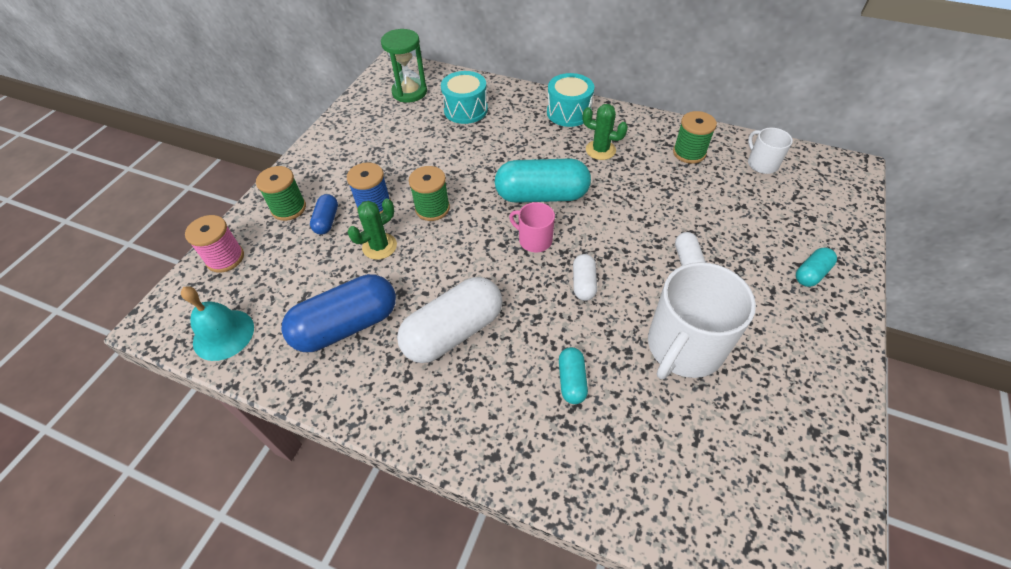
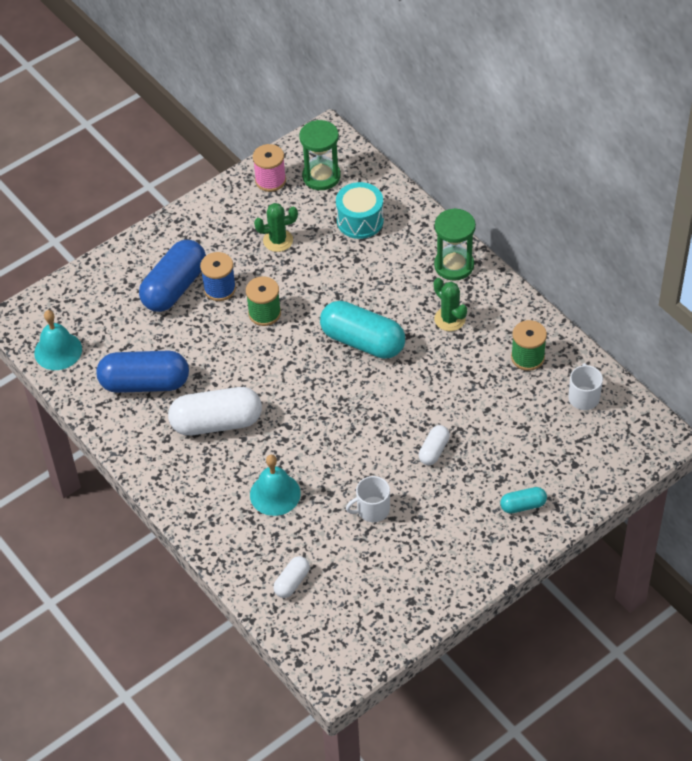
camera: 30 degrees right, 0 degrees up
pink spool [185,215,244,273] -> pink spool moved to [253,144,286,192]
green spool [256,166,306,221] -> none
blue capsule [310,194,338,235] -> blue capsule [139,240,206,312], size x2.04
green cactus [348,198,397,260] -> green cactus moved to [254,203,298,252]
pink mug [509,202,555,252] -> none
turquoise drum [547,73,594,127] -> green hourglass [434,208,476,281]
turquoise capsule [559,347,588,404] -> turquoise bell [250,455,301,516]
white capsule [573,254,597,301] -> white capsule moved to [273,556,310,598]
white mug [648,262,756,379] -> white mug [346,476,390,522], size x0.51

